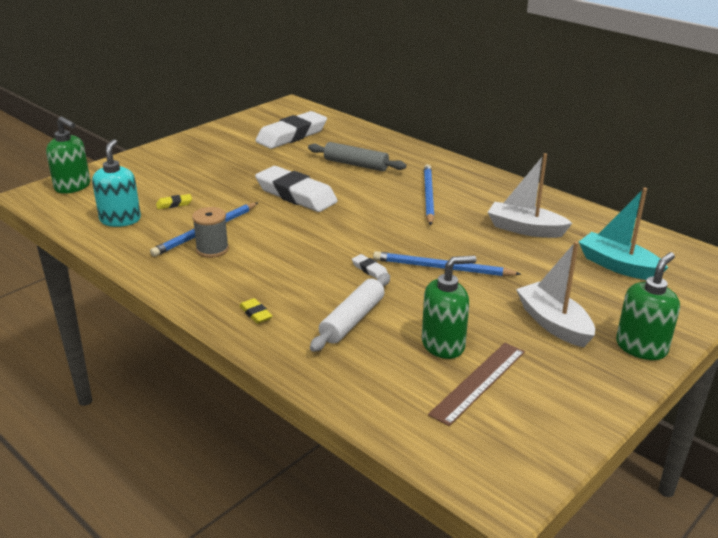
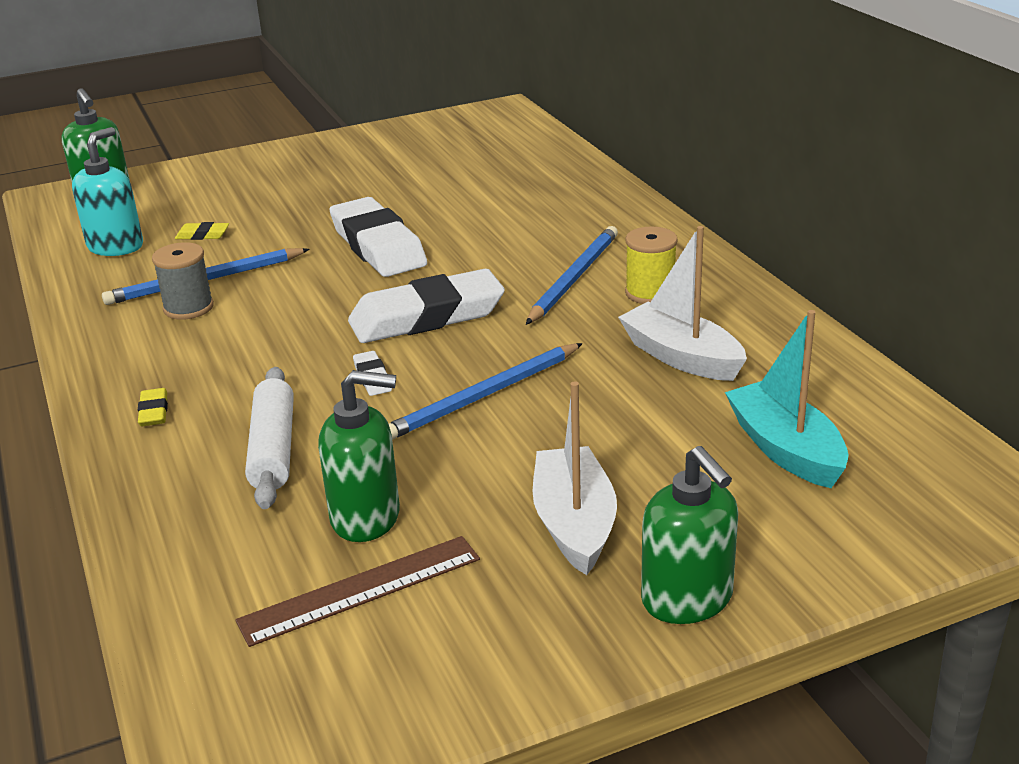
camera: 25 degrees right, 0 degrees up
white eraser [255,111,327,149] -> white eraser moved to [348,269,505,343]
grey rolling pin [308,142,406,171] -> none
white rolling pin [310,273,390,352] -> white rolling pin turned 60 degrees counterclockwise [245,367,294,509]
blue pencil [373,251,521,276] -> blue pencil turned 75 degrees counterclockwise [389,343,583,440]
green soap dispenser [616,252,680,360] -> green soap dispenser turned 90 degrees clockwise [641,446,738,624]
none -> yellow spool [625,227,678,304]

